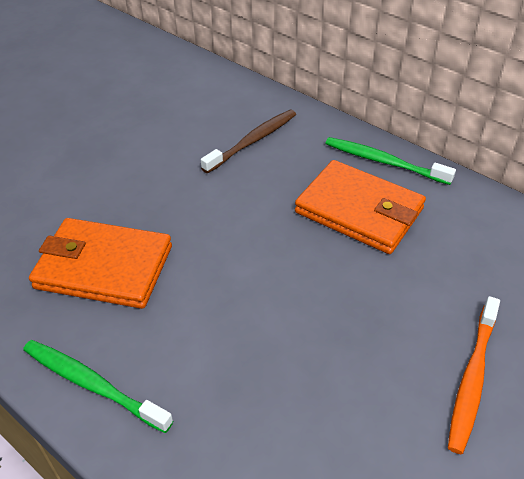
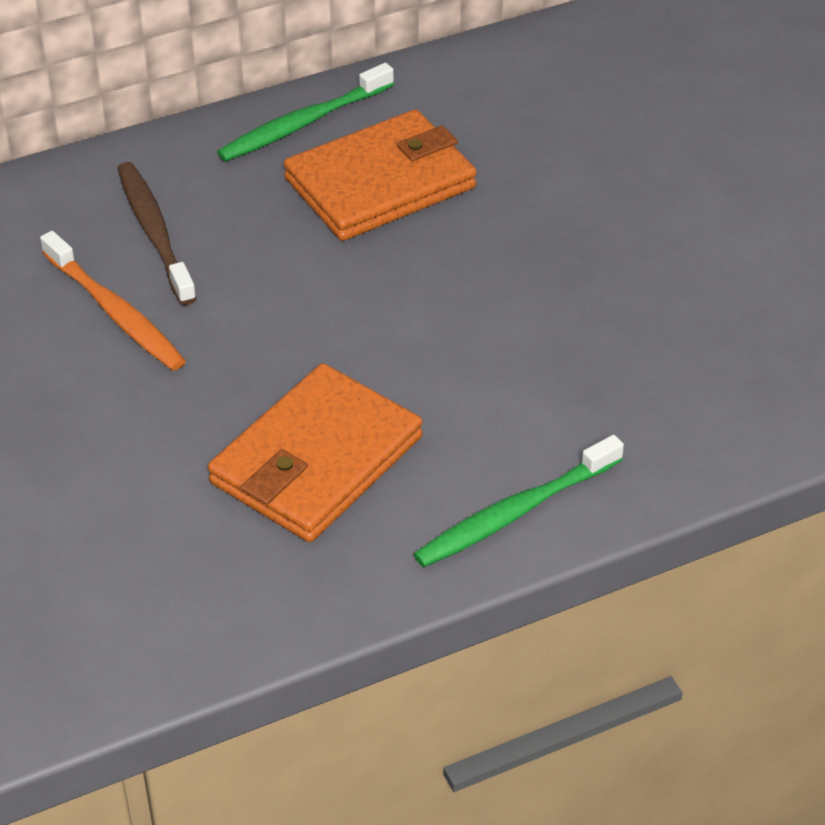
camera: 65 degrees left, 0 degrees up
orange toothbrush [448,296,500,454] -> orange toothbrush moved to [40,231,186,371]

